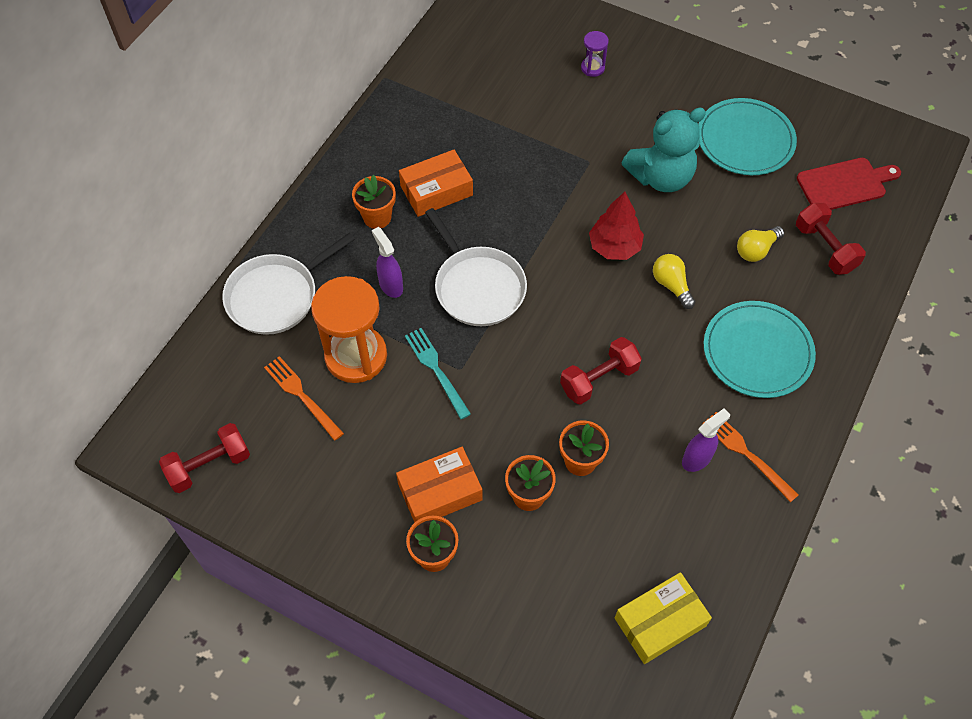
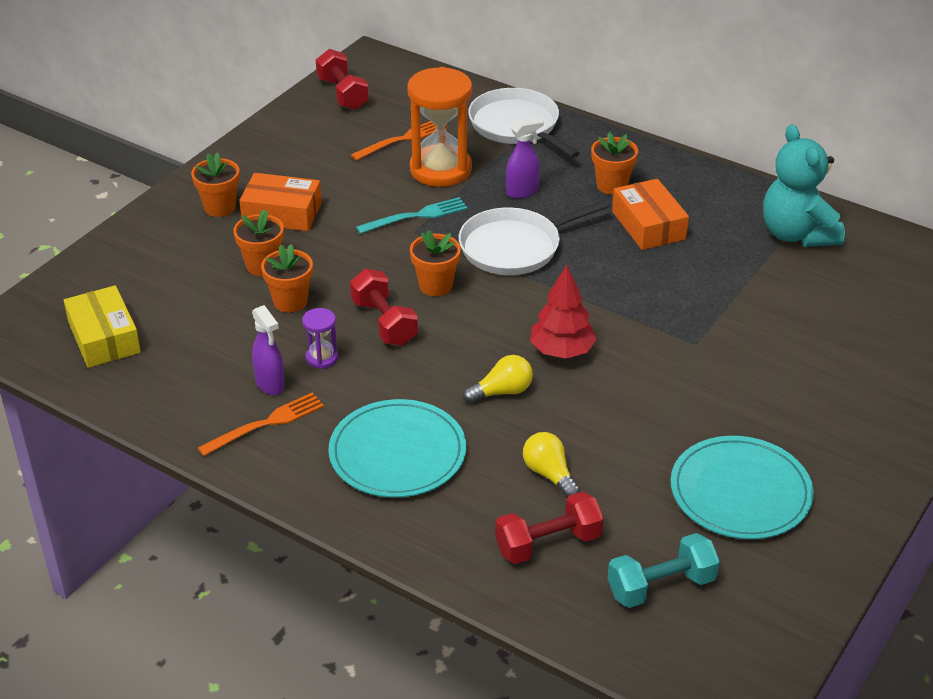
camera: 95 degrees right, 20 degrees down
orange box [396,447,483,523] -> orange box turned 60 degrees counterclockwise [239,173,322,231]
purple hourglass [581,31,609,77] -> purple hourglass moved to [302,308,338,369]
turquoise teddy bear [622,108,706,192] -> turquoise teddy bear moved to [763,124,845,247]
red cutting board [797,158,901,210] -> turquoise dumbbell [607,533,720,608]
none -> orange flower pot [410,230,461,296]

